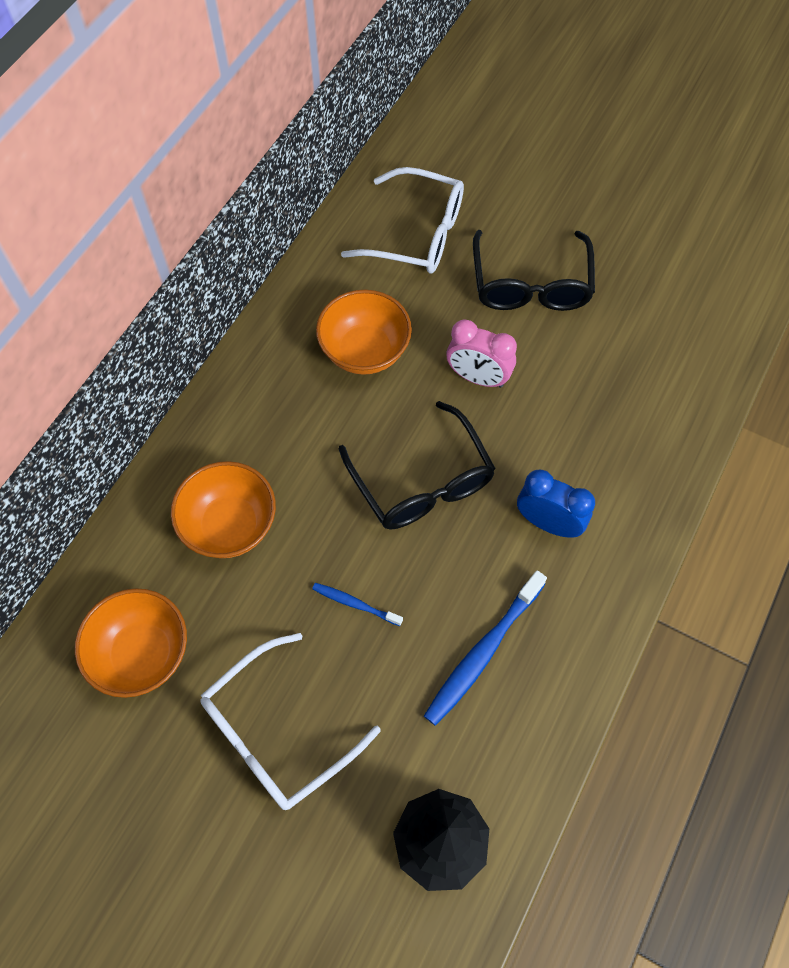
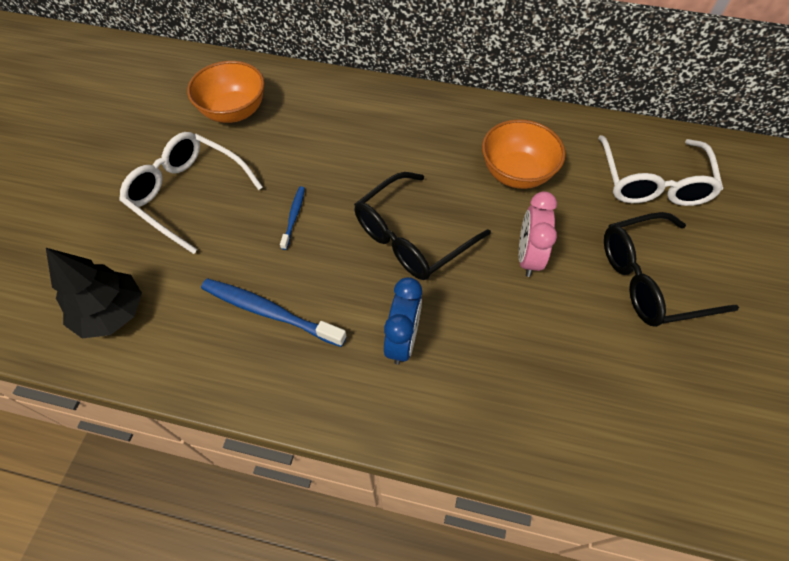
camera: 75 degrees right, 5 degrees down
orange bowl [171,461,276,558] -> none

